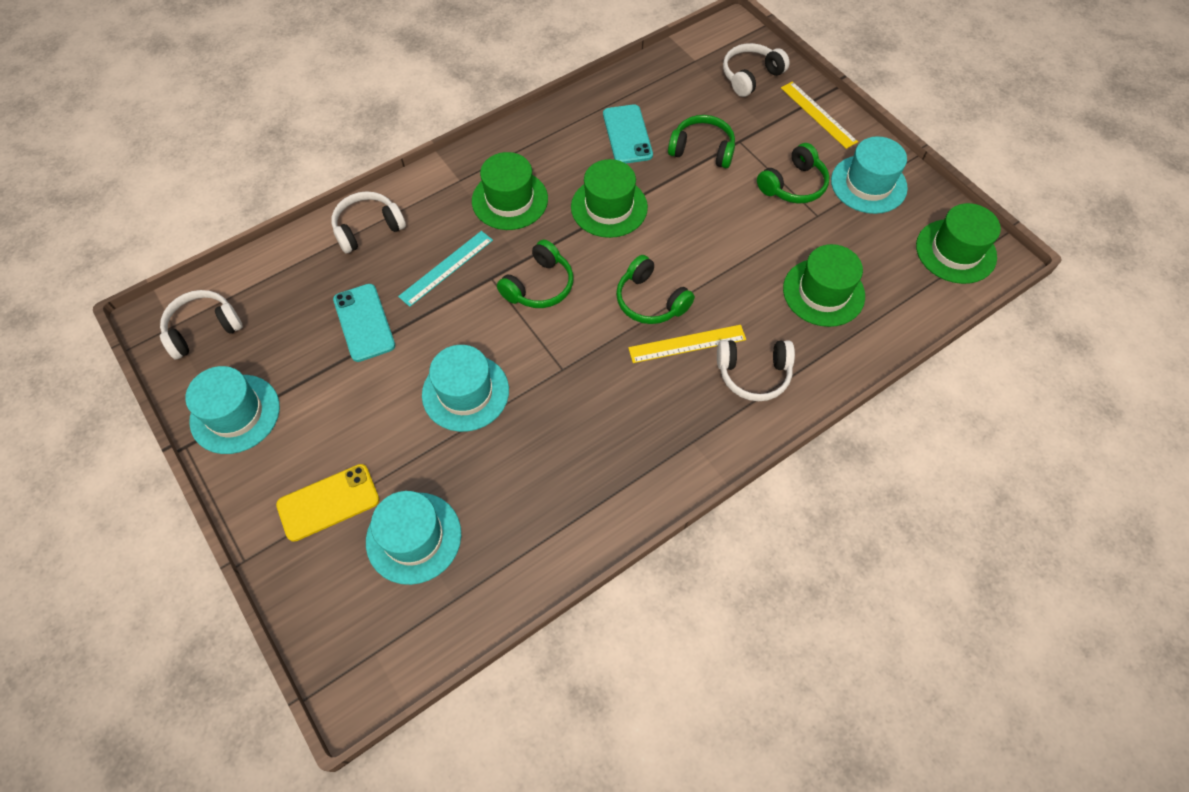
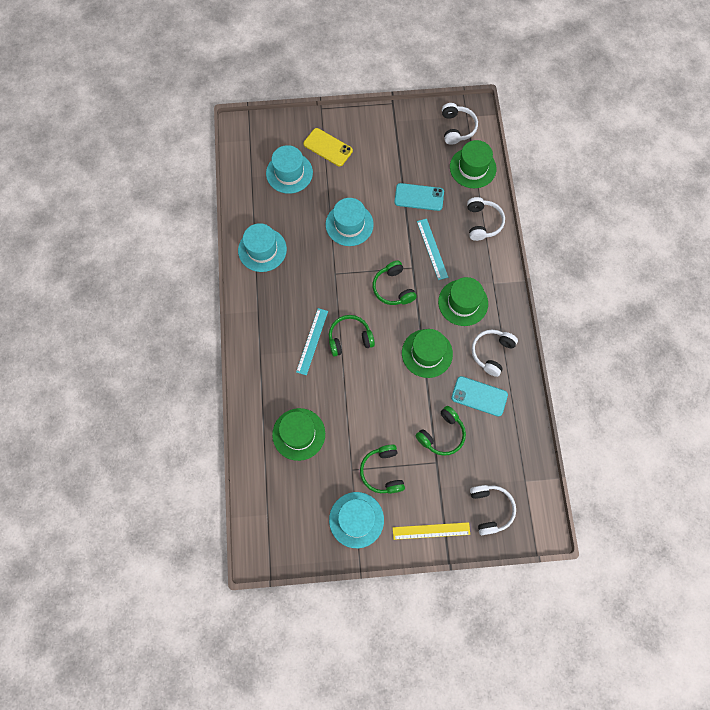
camera: 120 degrees right, 10 degrees up
turquoise hat [185,366,280,454] -> turquoise hat moved to [238,223,287,272]
yellow phone [276,464,379,542] -> yellow phone turned 60 degrees counterclockwise [303,128,353,166]
yellow ruler [628,325,746,363] -> turquoise ruler [296,308,328,375]
white headphones [717,340,795,401] -> white headphones moved to [472,330,518,377]
green hat [916,203,1001,284] -> green hat moved to [450,140,497,188]

